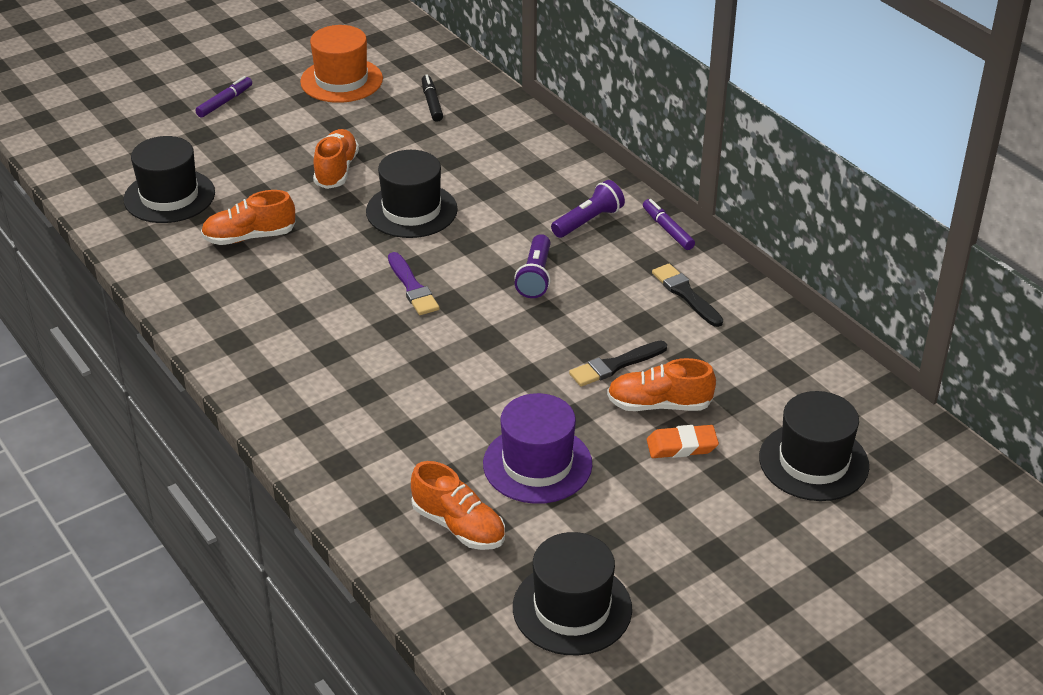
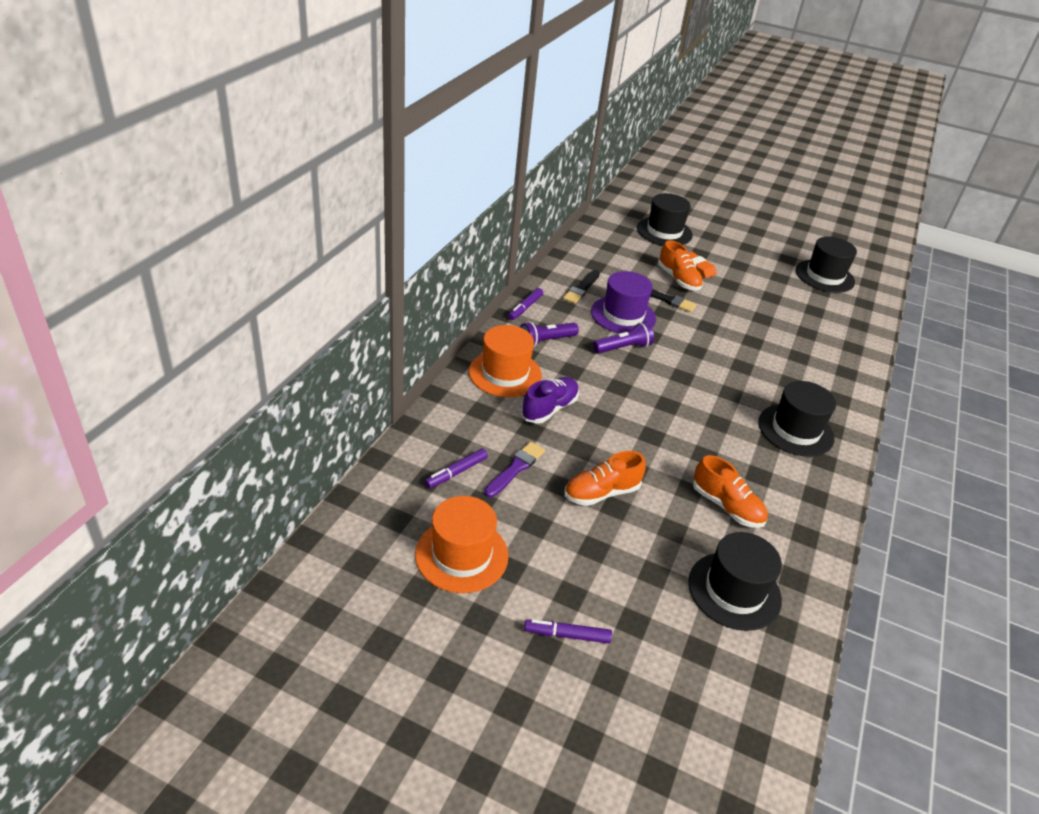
camera: 125 degrees left, 0 degrees up
black hat [366,150,458,238] -> black hat moved to [758,381,836,457]
purple brush [388,252,440,315] -> purple brush moved to [484,442,545,497]
orange shoe [411,461,505,550] -> none
black marker [422,74,443,122] -> purple marker [425,448,488,488]
purple hat [483,393,592,504] -> purple hat moved to [591,271,656,334]
purple flashlight [551,180,625,238] -> purple flashlight turned 45 degrees counterclockwise [520,322,579,348]
none -> orange hat [469,325,542,397]
none -> purple shoe [521,377,579,424]

